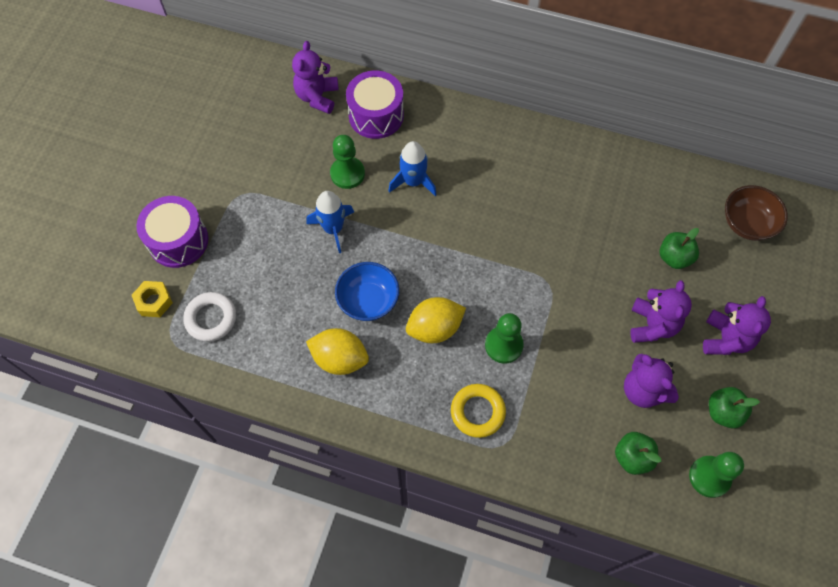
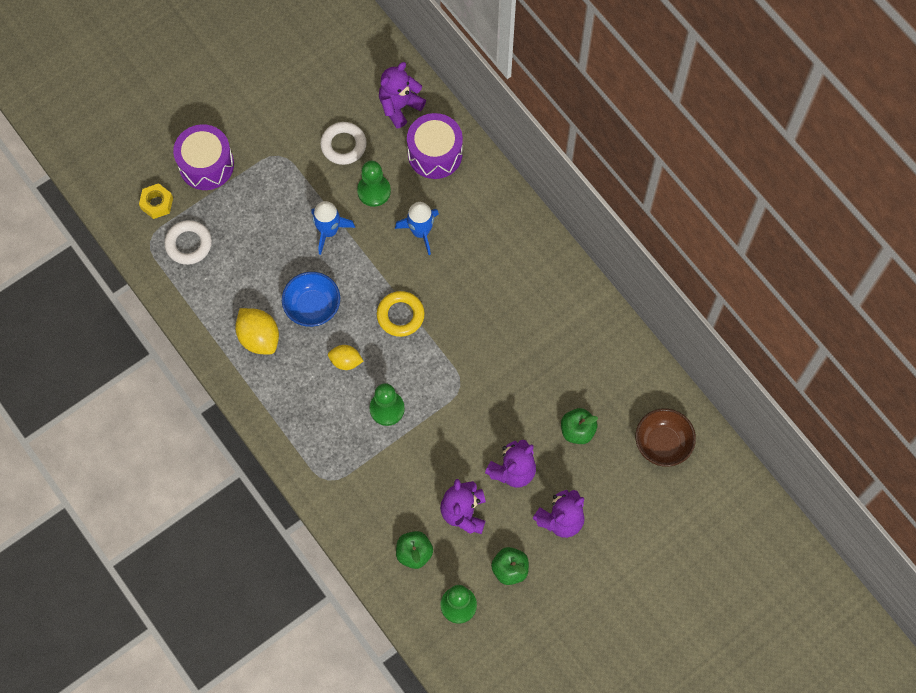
camera: 35 degrees right, 5 degrees up
yellow lemon [406,297,466,343] -> yellow lemon [328,345,363,370], size x0.62
yellow ring [451,384,506,438] -> yellow ring moved to [377,291,425,337]
none -> white ring [320,122,367,165]

